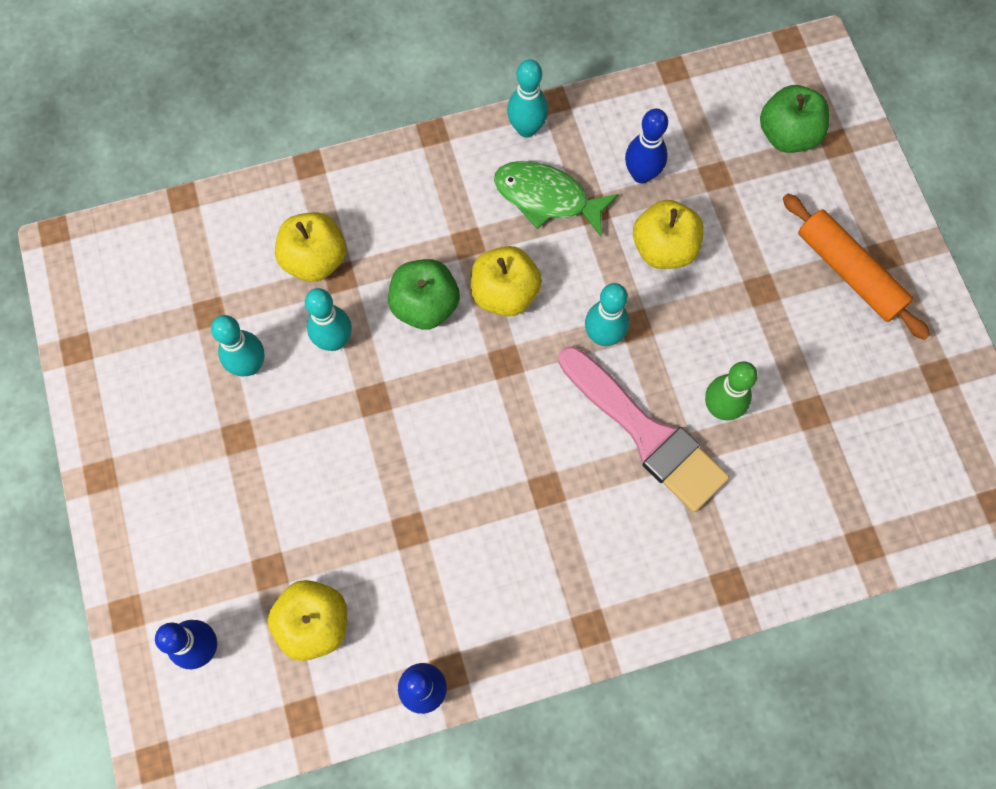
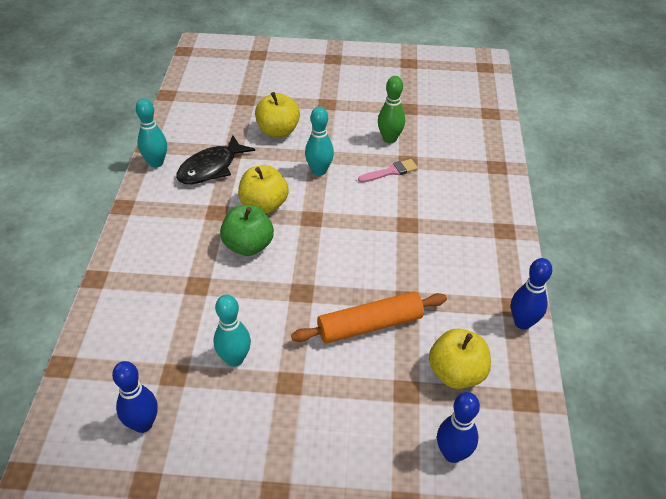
camera: 70 degrees left, 25 degrees down
yellow apple [275,212,346,282] -> none
turquoise bowling pin [305,288,352,351] -> none
green fish [494,161,619,236] -> black fish [176,135,255,184]
pink brush [558,346,729,512] -> pink brush [358,159,418,183], size x0.46
blue bowling pin [625,109,668,183] -> blue bowling pin moved to [112,361,158,433]
green apple [760,85,829,153] -> none
orange rolling pin [783,194,930,340] -> orange rolling pin moved to [291,291,447,343]

